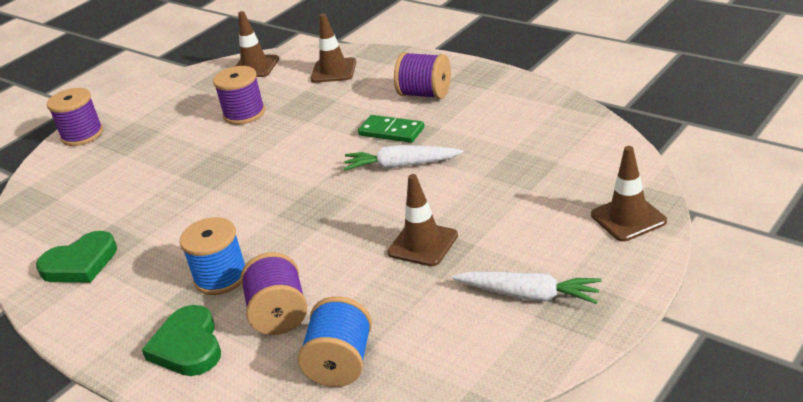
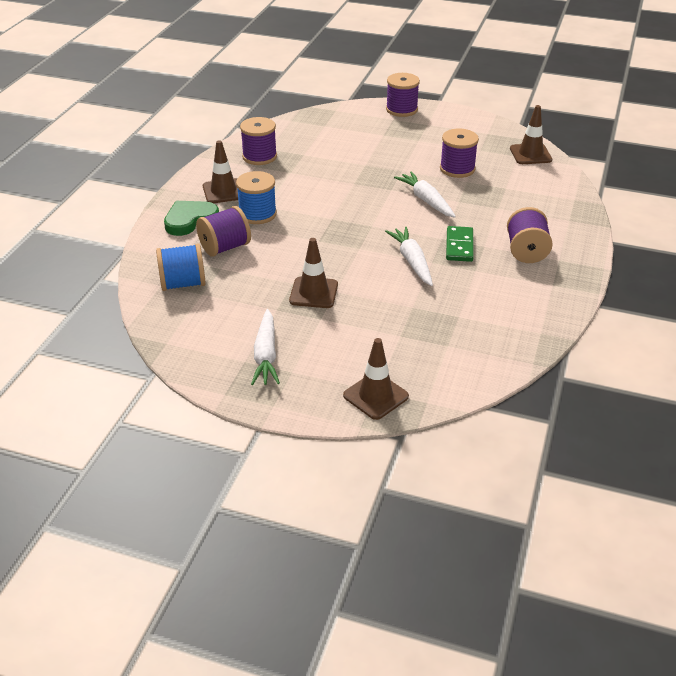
camera: 65 degrees right, 5 degrees up
green heart [36,231,117,283] -> purple spool [240,117,277,165]
brown traffic cone [311,13,356,83] -> brown traffic cone moved to [203,140,238,203]
none -> white carrot [394,171,456,218]

